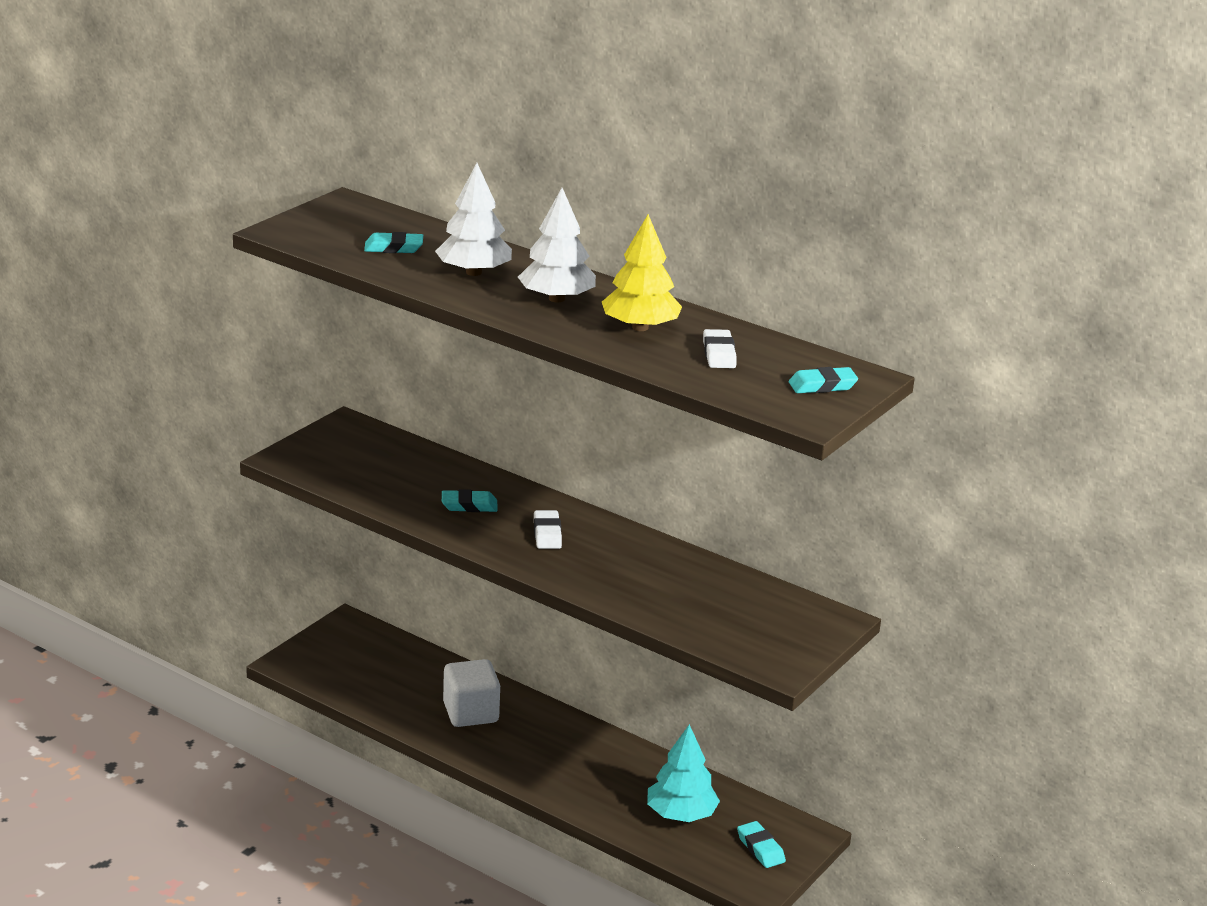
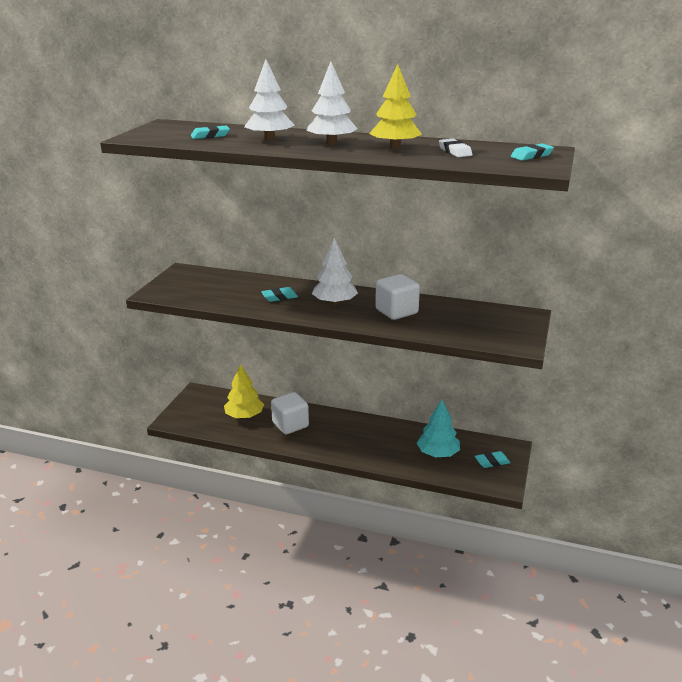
camera: 15 degrees left, 0 degrees up
white eraser [534,510,562,549] -> white tree [312,238,358,305]
turquoise eraser [737,821,786,868] -> turquoise eraser turned 60 degrees counterclockwise [475,451,510,468]
none -> yellow tree [224,364,264,419]
none -> white cube [375,274,420,320]

